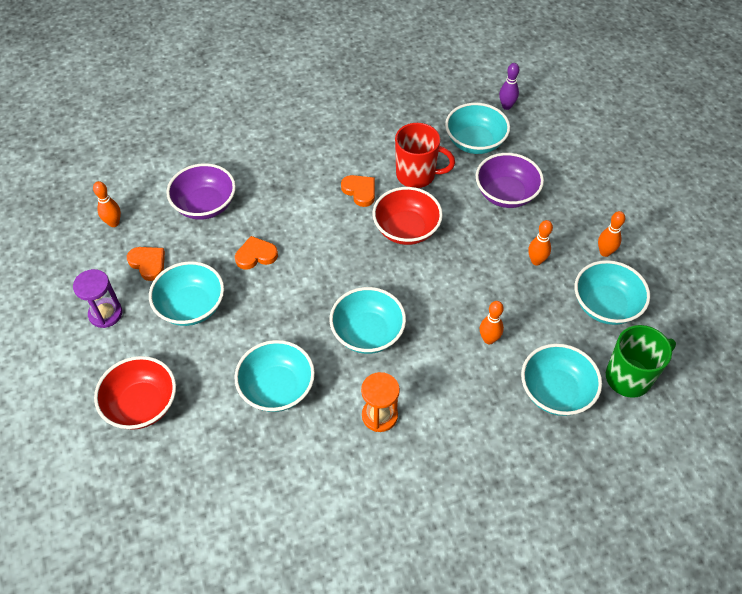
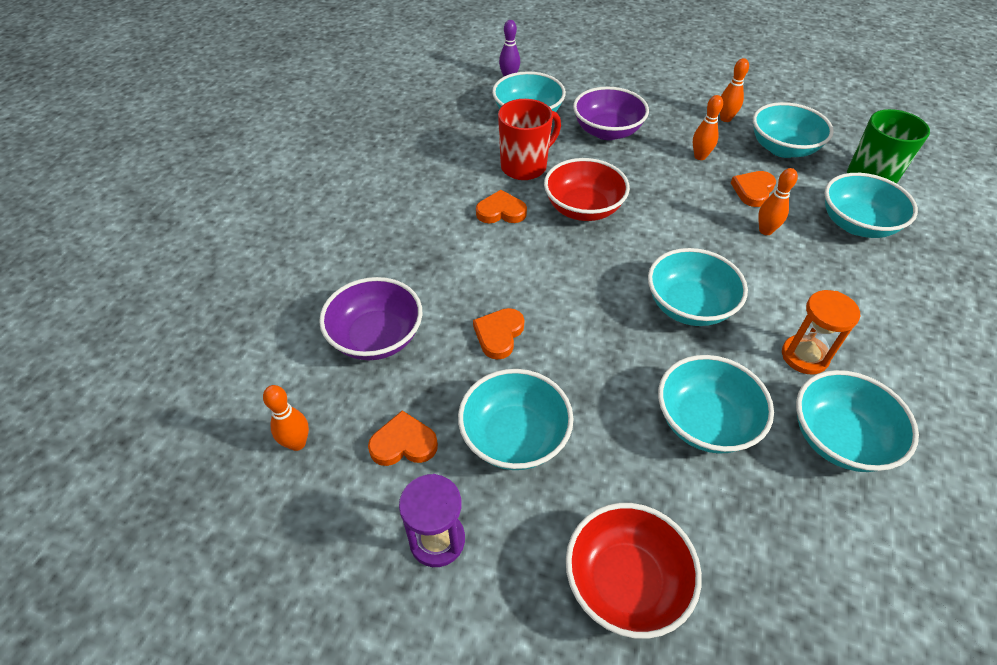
camera: 50 degrees left, 5 degrees down
none -> orange heart [731,171,776,207]
none -> turquoise bowl [796,370,919,472]

